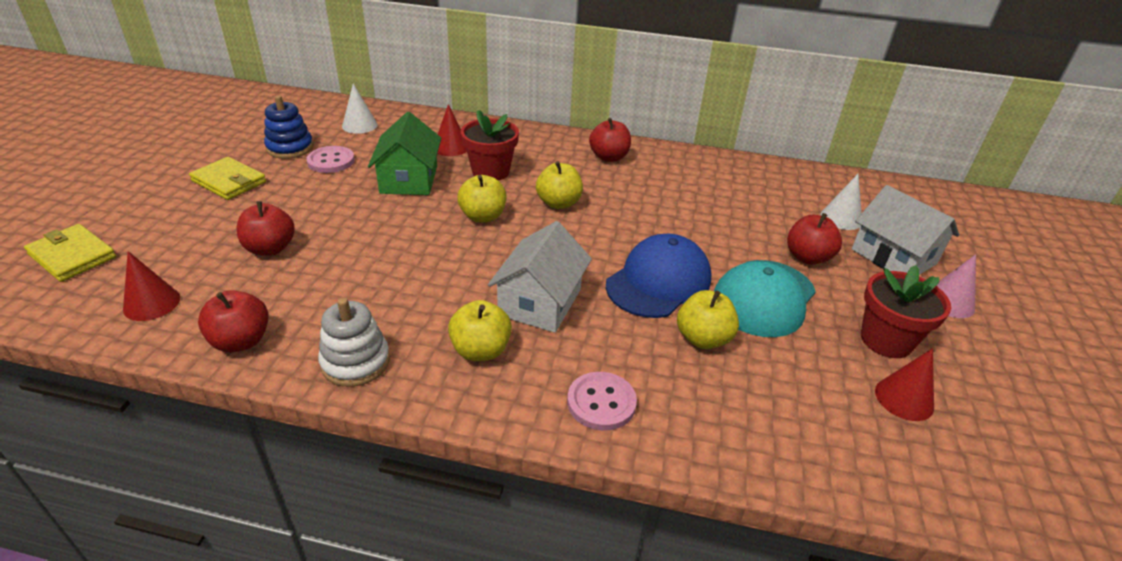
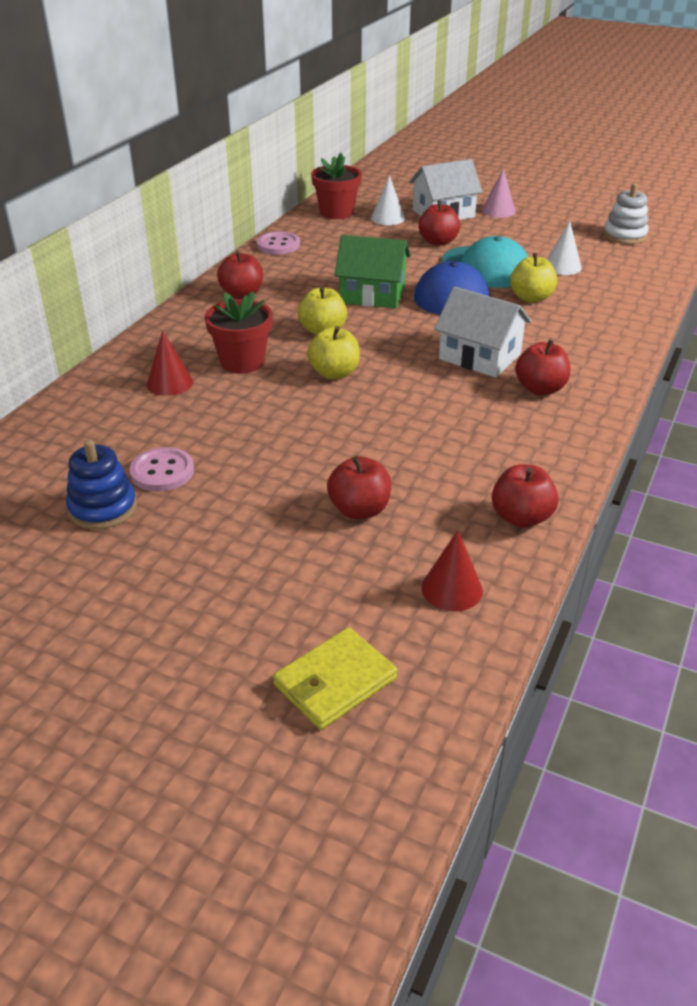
camera: 75 degrees left, 0 degrees up
yellow wallet [189,157,266,200] -> none
white stacking toy [318,298,390,387] -> white stacking toy moved to [603,183,649,244]
white cone [342,83,378,134] -> white cone moved to [547,221,582,275]
green house [368,112,441,195] -> green house moved to [334,235,411,309]
yellow apple [448,300,512,361] -> red apple [515,339,571,395]
pink button [567,372,637,431] -> pink button moved to [257,232,300,254]
red flower pot [861,265,951,358] -> red flower pot moved to [311,153,362,219]
red cone [875,348,934,421] -> none

